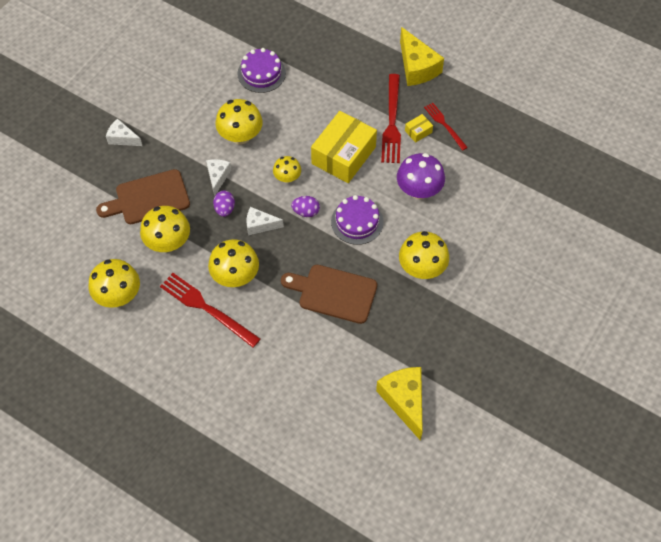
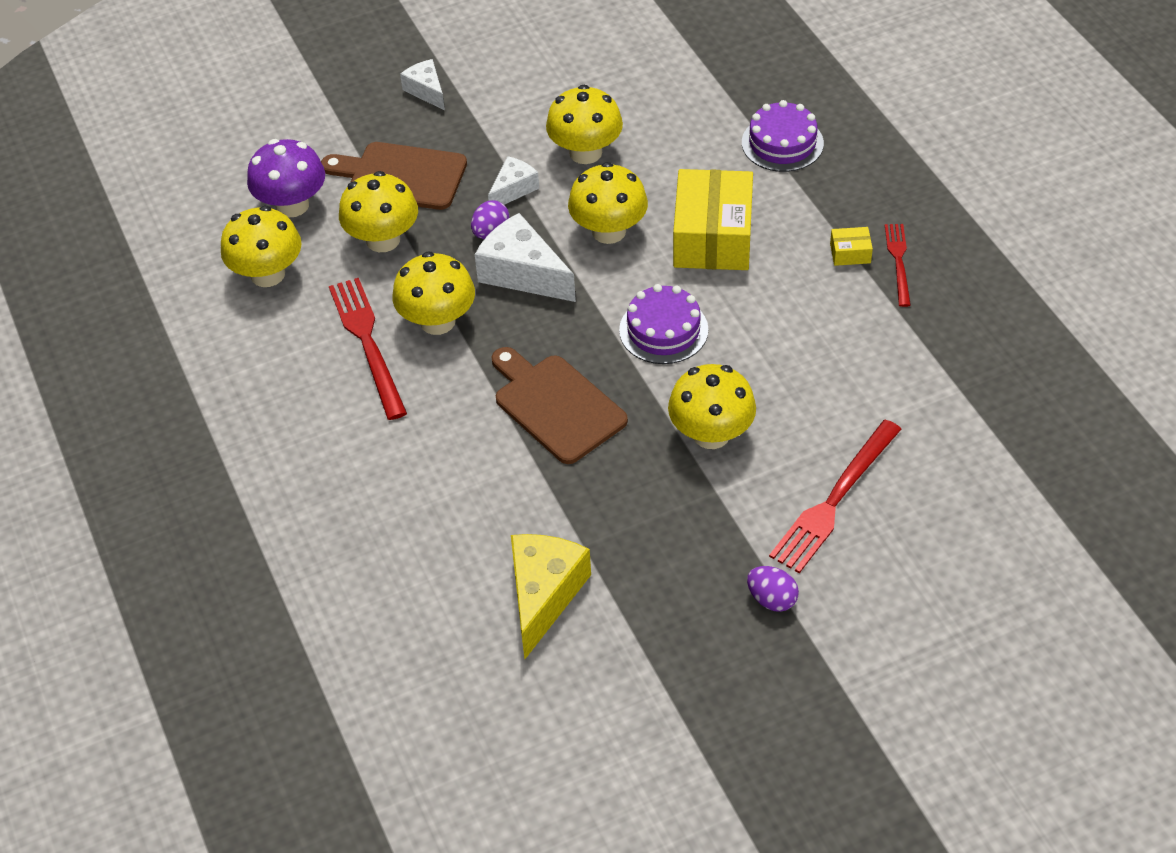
camera: 35 degrees right, 10 degrees down
purple cake [237,48,286,93] -> purple cake moved to [742,100,824,172]
white cheese [247,207,284,235] -> white cheese [475,213,576,302], size x1.71
yellow mushroom [273,156,301,183] -> yellow mushroom [568,162,648,244], size x1.68
purple egg [291,196,320,217] -> purple egg moved to [747,566,799,612]
yellow box [311,111,377,183] -> yellow box turned 60 degrees counterclockwise [673,169,753,270]
red fork [381,74,401,163] -> red fork moved to [769,420,901,573]
purple mushroom [397,153,445,199] -> purple mushroom moved to [247,139,325,217]
yellow cheese [400,27,444,86] -> none

